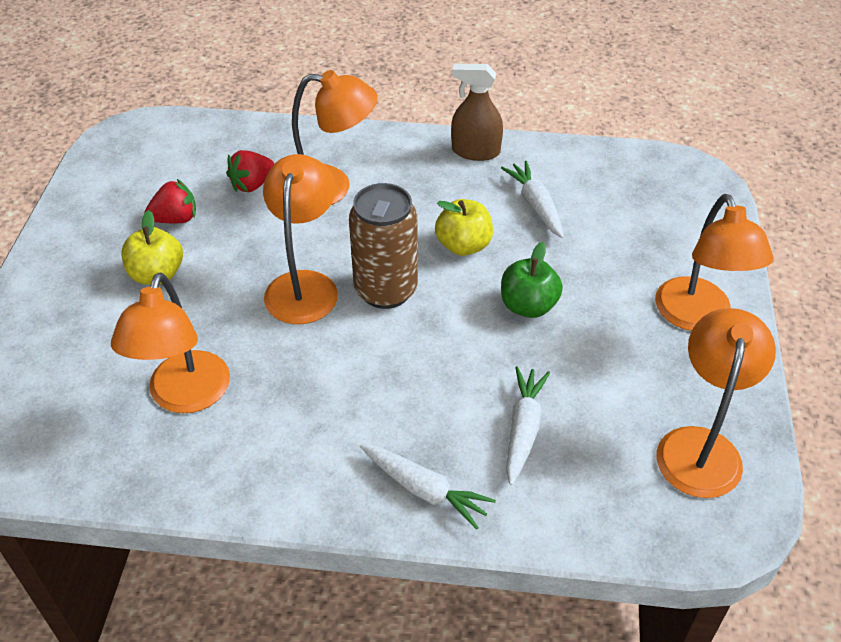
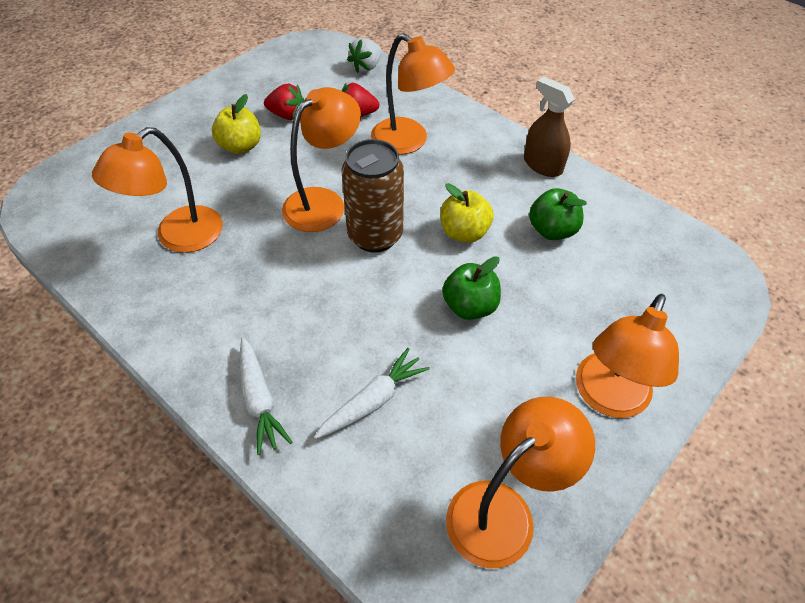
camera: 35 degrees right, 5 degrees up
white carrot [501,161,564,238] -> green apple [529,188,587,240]
none -> white strawberry [347,38,382,73]

